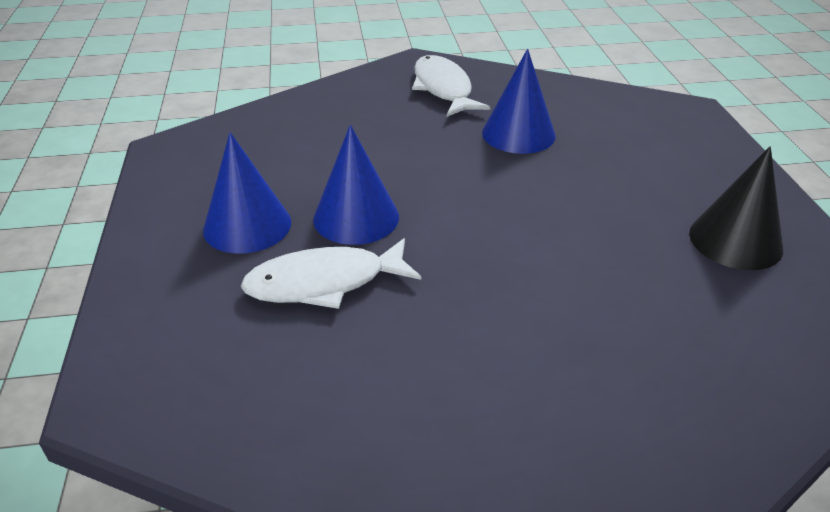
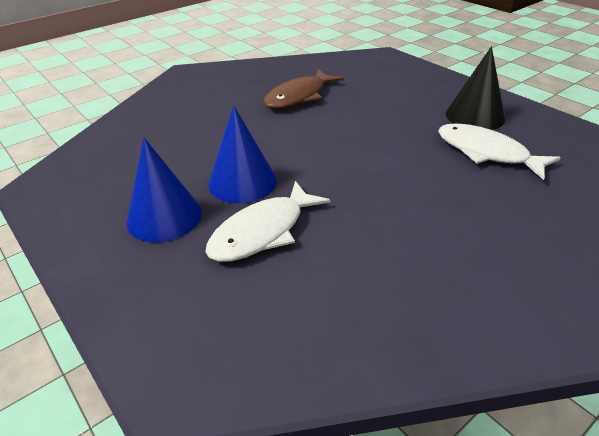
camera: 30 degrees left, 0 degrees up
white fish [412,55,490,117] -> white fish moved to [438,124,561,180]
blue cone [482,49,555,154] -> brown fish [263,69,344,109]

